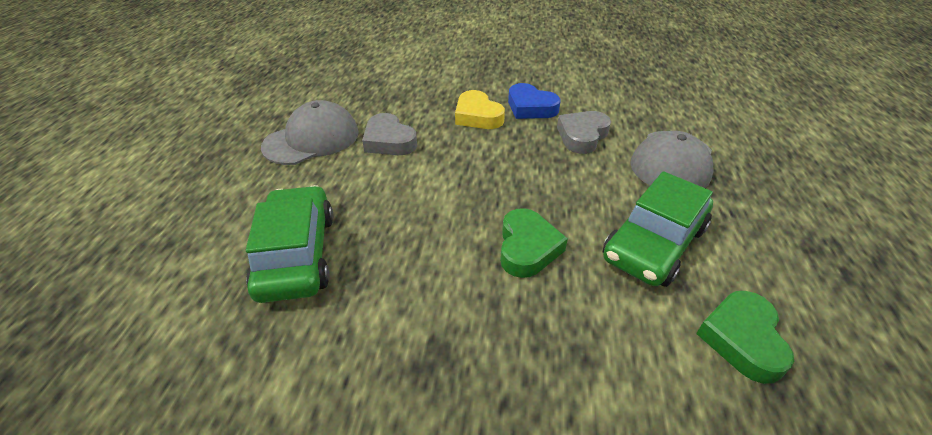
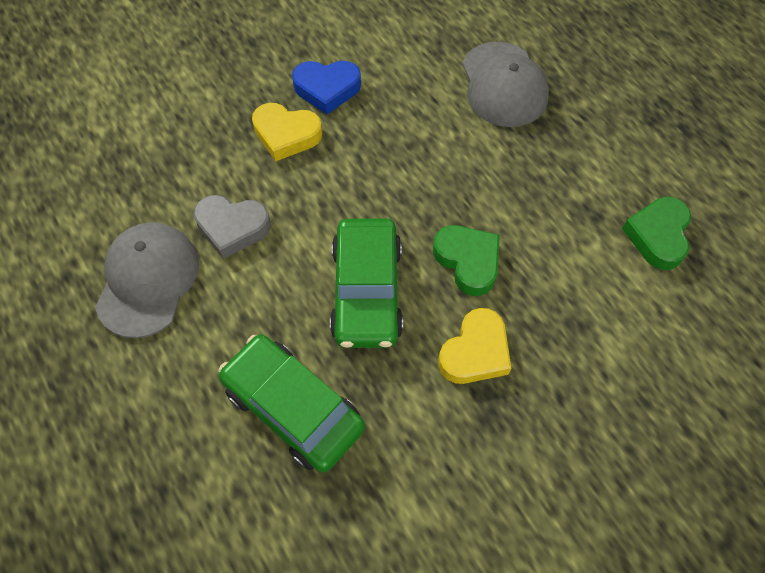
camera: 40 degrees left, 20 degrees up
grey heart [557,111,611,154] -> none
green car [603,171,713,287] -> green car moved to [330,218,403,348]
green heart [696,291,794,384] -> green heart turned 45 degrees clockwise [622,197,691,270]
none -> yellow heart [438,308,511,384]

